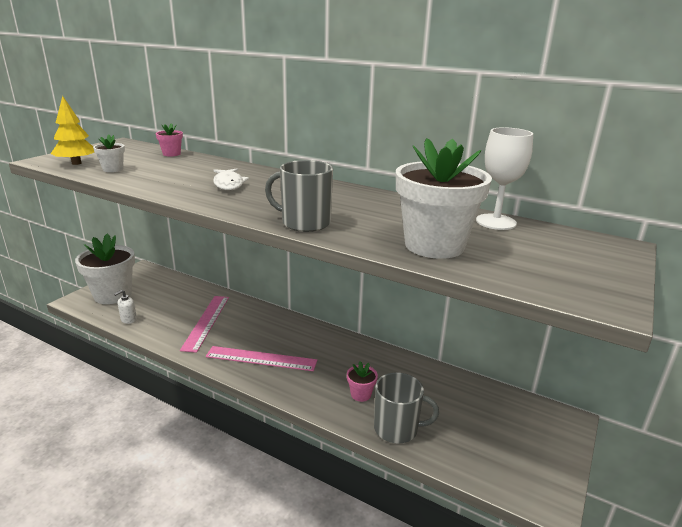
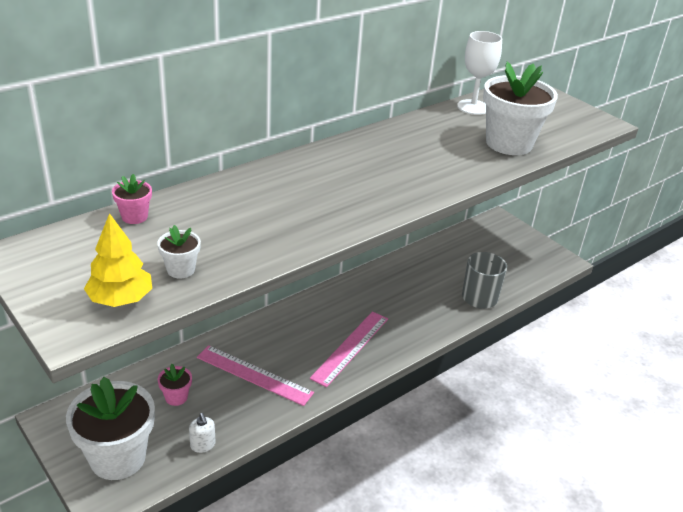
camera: 70 degrees left, 10 degrees up
white fish [213,168,249,190] -> none
grey mug [265,160,333,232] -> none
pink flower pot [347,361,378,402] -> pink flower pot moved to [158,364,192,406]

